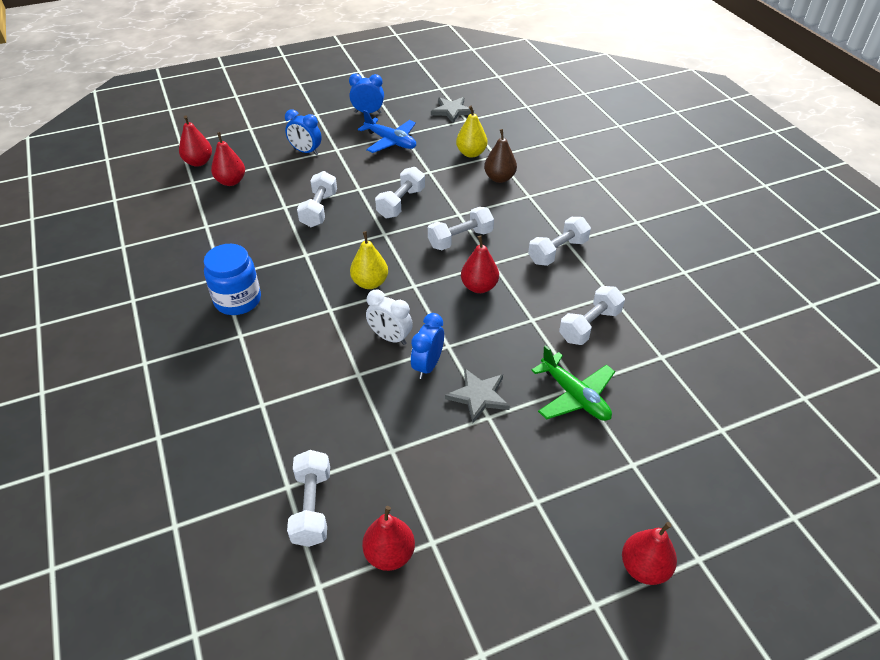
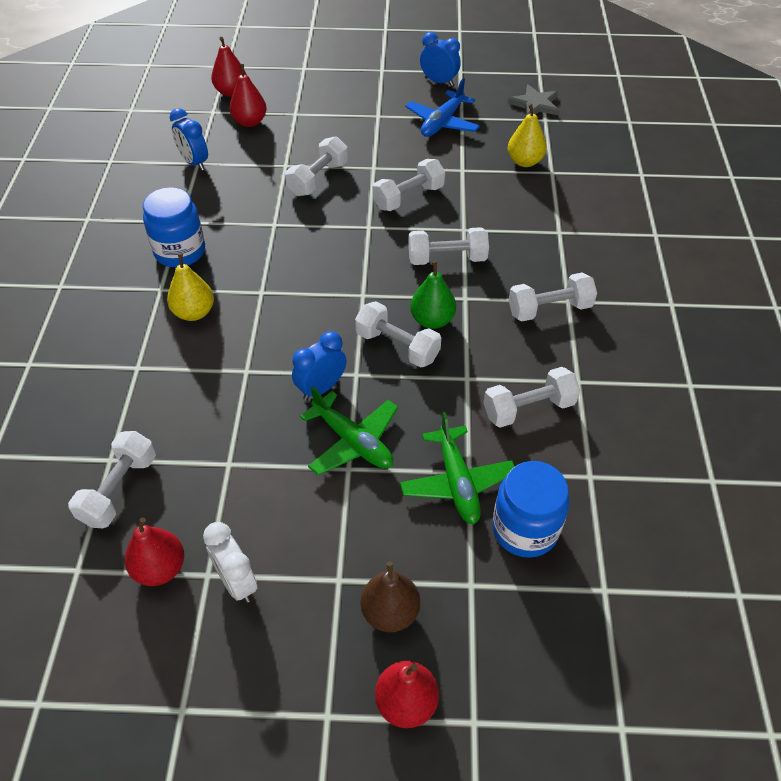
camera: 25 degrees right, 5 degrees up
blue clock [285,109,322,155] -> blue clock moved to [170,108,208,171]
yellow pear [350,231,388,289] -> yellow pear moved to [167,253,214,321]
blue plane [358,110,416,153] -> blue plane turned 60 degrees clockwise [405,78,480,137]
white clock [366,290,413,345] -> white clock moved to [203,522,258,603]
grey star [445,368,510,423] -> green plane [300,386,398,475]
red pear [461,235,499,293] -> green pear [410,261,456,329]
brown pear [484,129,517,183] -> brown pear moved to [361,562,420,632]
none -> white dumbbell [355,301,441,368]
none -> blue jar [492,461,569,558]

